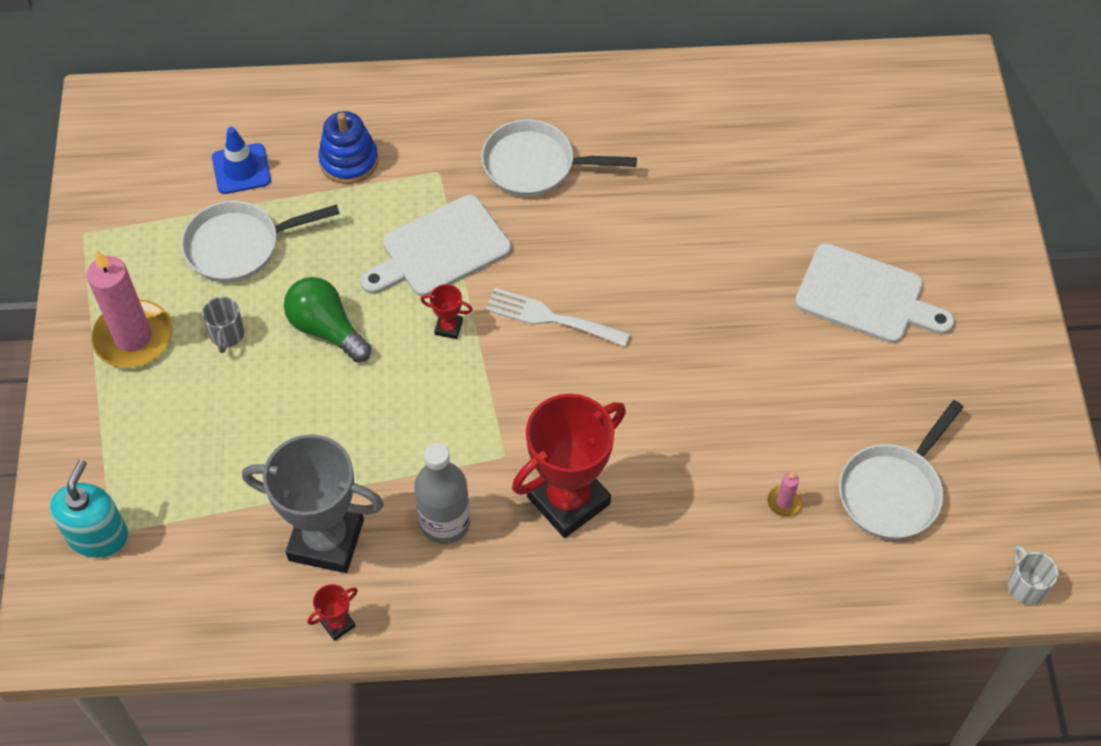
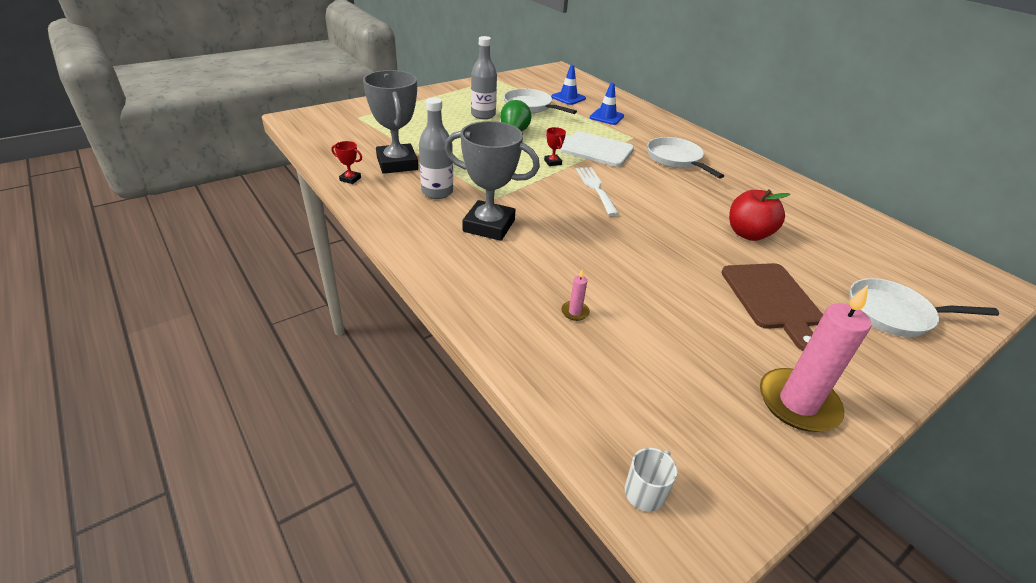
camera: 55 degrees right, 20 degrees down
turquoise soap dispenser [50,460,128,558] -> none
pink candle [86,250,172,368] -> pink candle moved to [760,285,871,432]
grey mug [202,297,245,353] -> grey bottle [471,36,497,119]
blue stacking toy [318,111,378,184] -> blue traffic cone [590,83,624,125]
red trophy [512,394,626,538] -> grey trophy [445,121,540,241]
white cutting board [795,243,955,343] -> brown cutting board [721,263,823,351]
white pan [839,400,964,539] -> white pan moved to [849,278,999,337]
none -> red apple [729,189,790,241]

